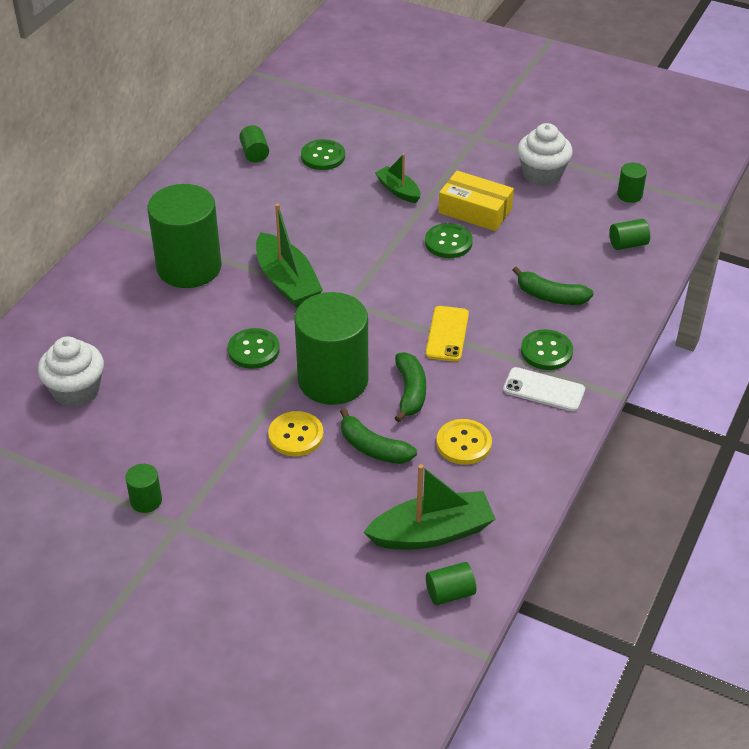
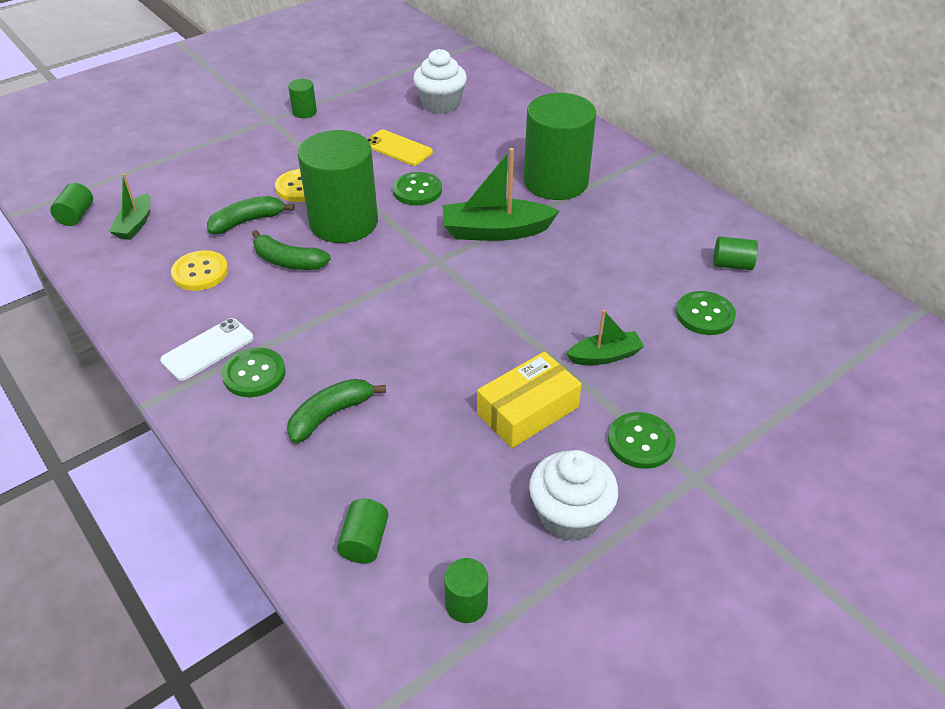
camera: 115 degrees right, 0 degrees up
green boat [364,464,495,549] -> green boat [109,173,151,240], size x0.58
green button [425,223,473,258] -> green button moved to [608,412,676,469]
yellow phone [426,306,469,362] -> yellow phone moved to [367,130,433,166]

